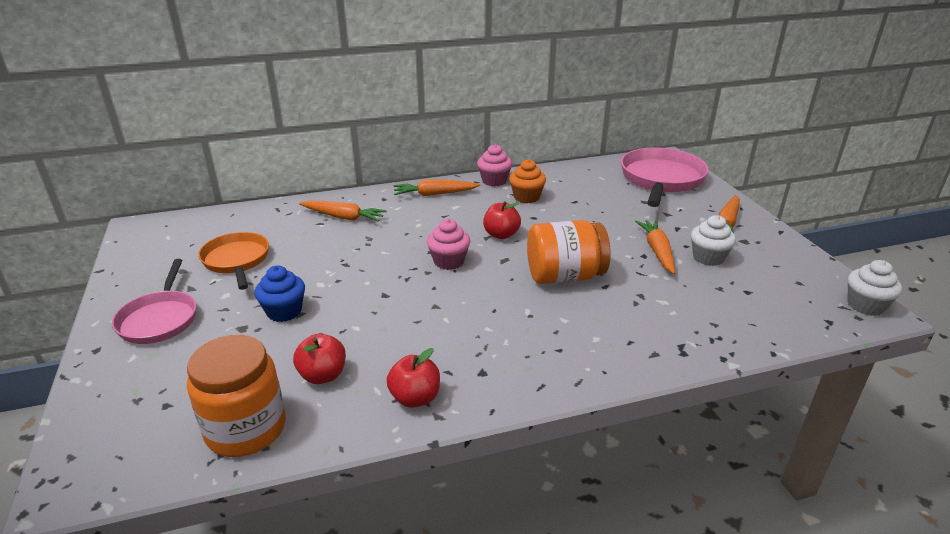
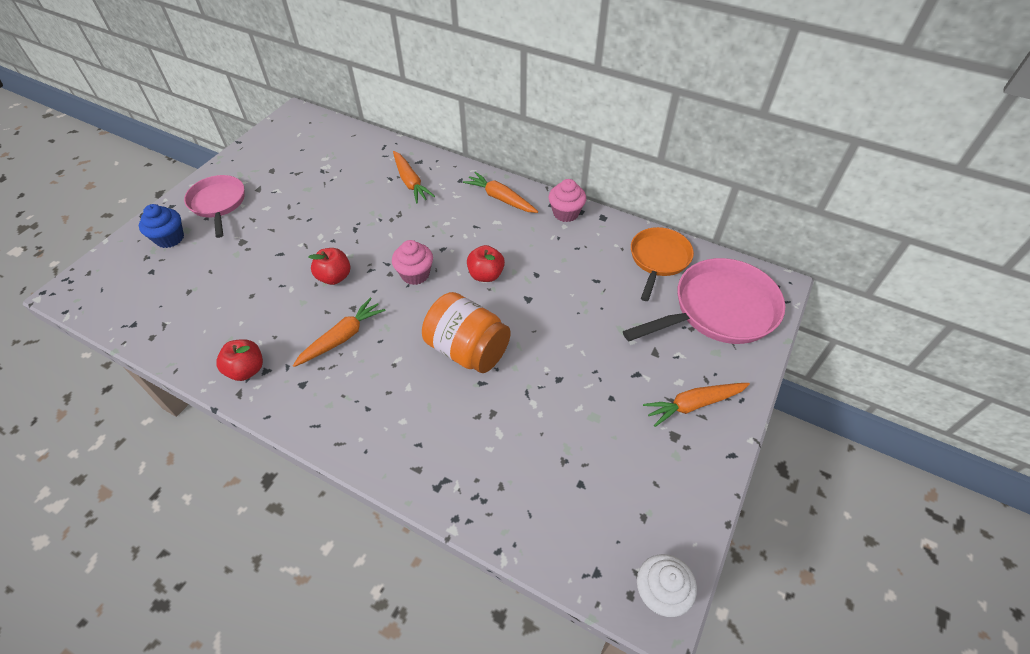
camera: 45 degrees right, 20 degrees up
pink pan [112,259,197,344] -> pink pan turned 120 degrees clockwise [184,175,245,238]
orange jar [187,335,286,457] -> none
orange pan [198,232,269,290] -> orange pan moved to [631,227,694,301]
blue cupcake [254,265,305,322] -> blue cupcake moved to [139,204,184,248]
red apple [293,334,346,384] -> red apple moved to [309,248,350,285]
orange cupcake [509,159,546,203] -> none
orange carrot [635,220,675,274] -> orange carrot moved to [293,298,386,367]
white cupcake [691,215,736,266] -> none

